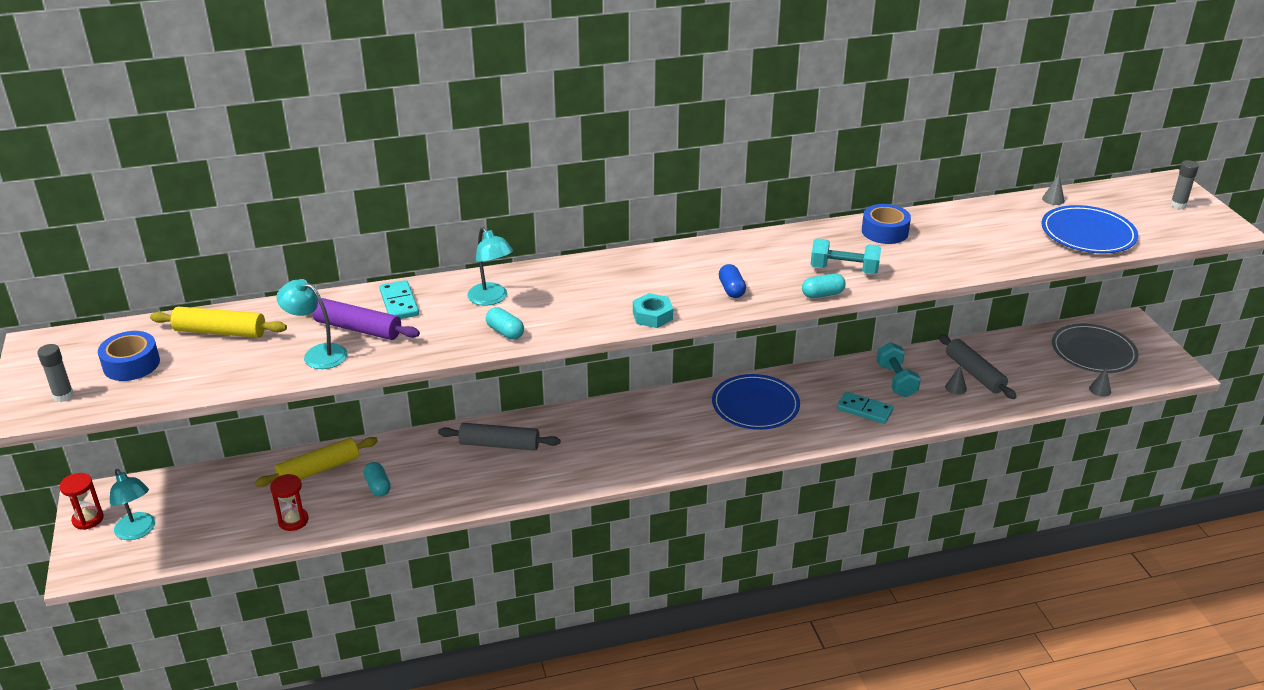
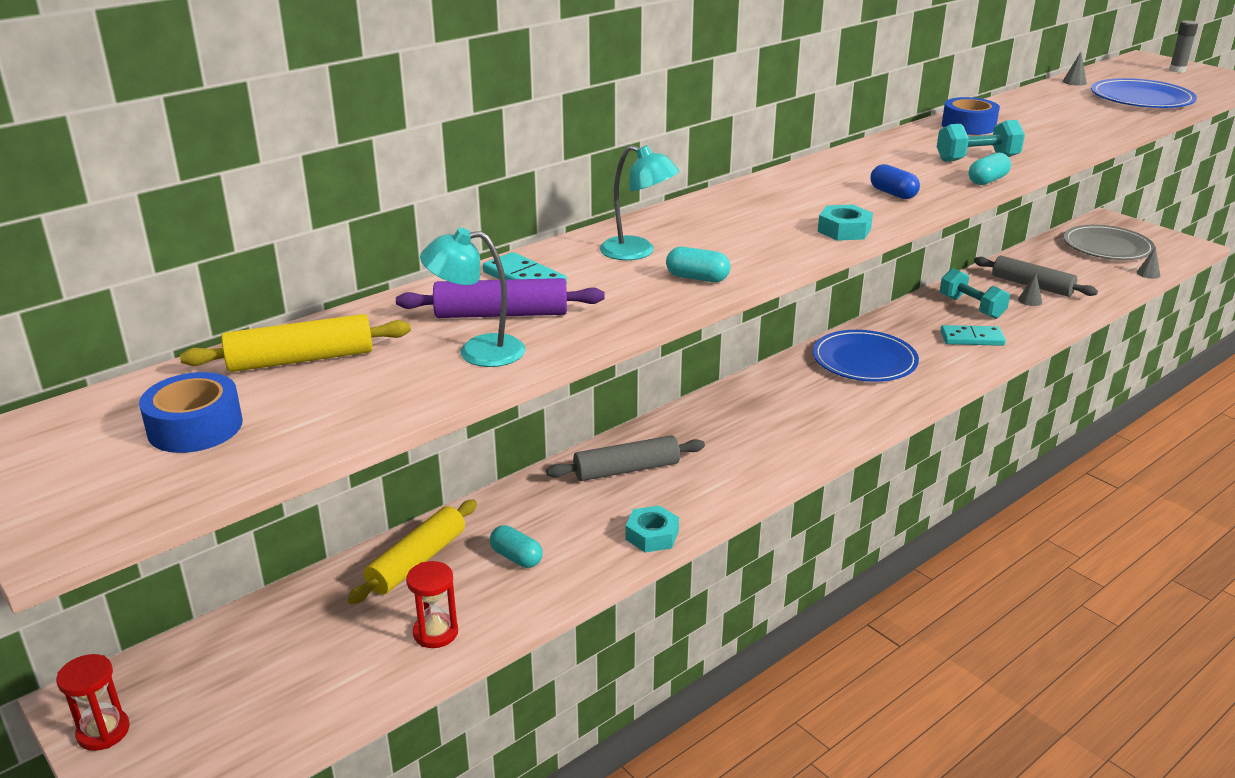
camera: 25 degrees left, 5 degrees down
grey glue stick [37,344,74,402] -> none
turquoise lamp [110,469,155,540] -> none
none -> turquoise nut [626,505,679,553]

